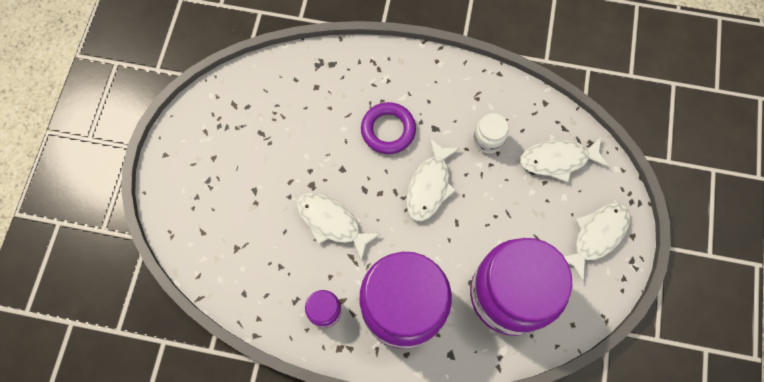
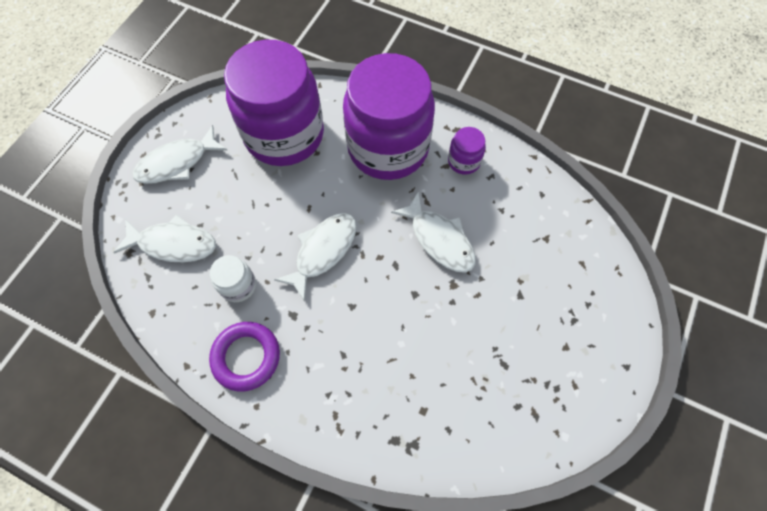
camera: 165 degrees left, 5 degrees down
purple ring [361,102,416,154] -> purple ring moved to [209,322,280,392]

